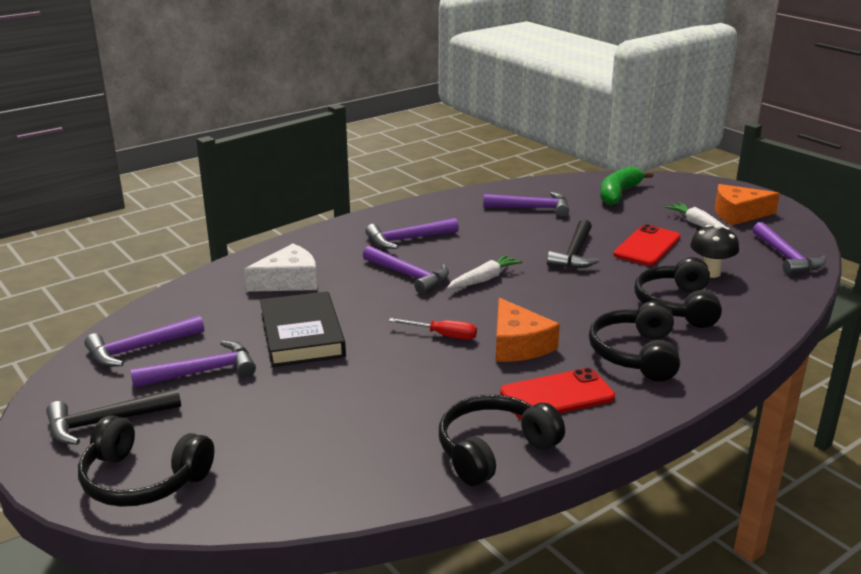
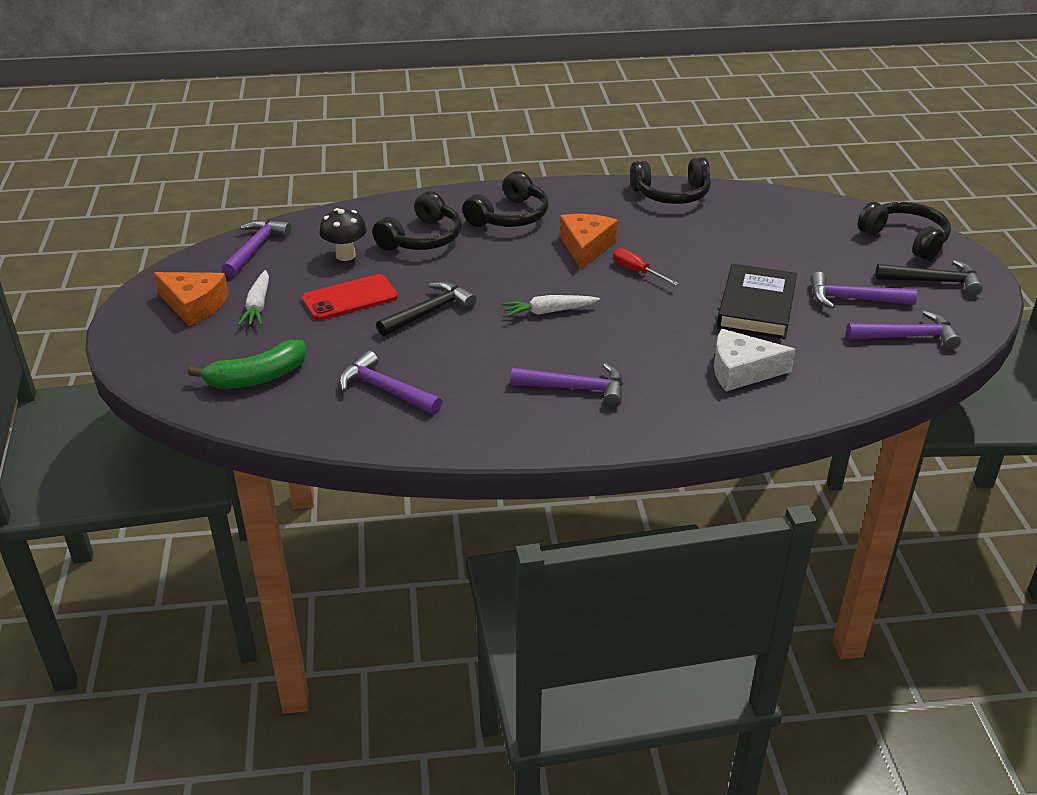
camera: 150 degrees left, 10 degrees up
purple hammer [363,246,449,294] -> none
red phone [500,368,615,419] -> none

